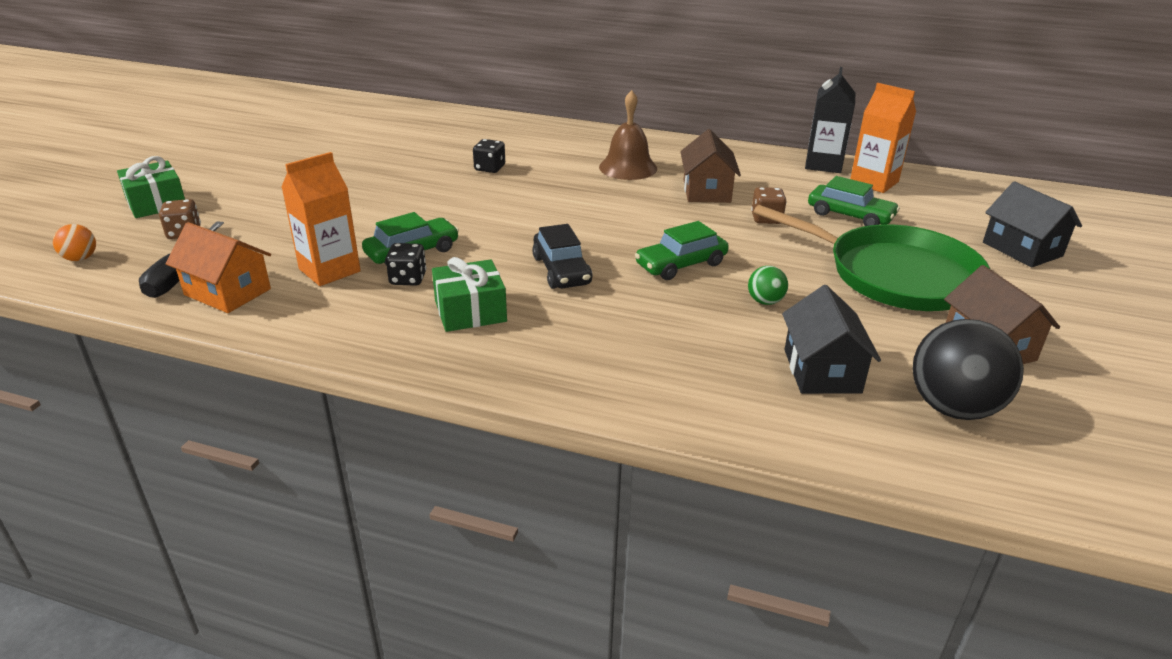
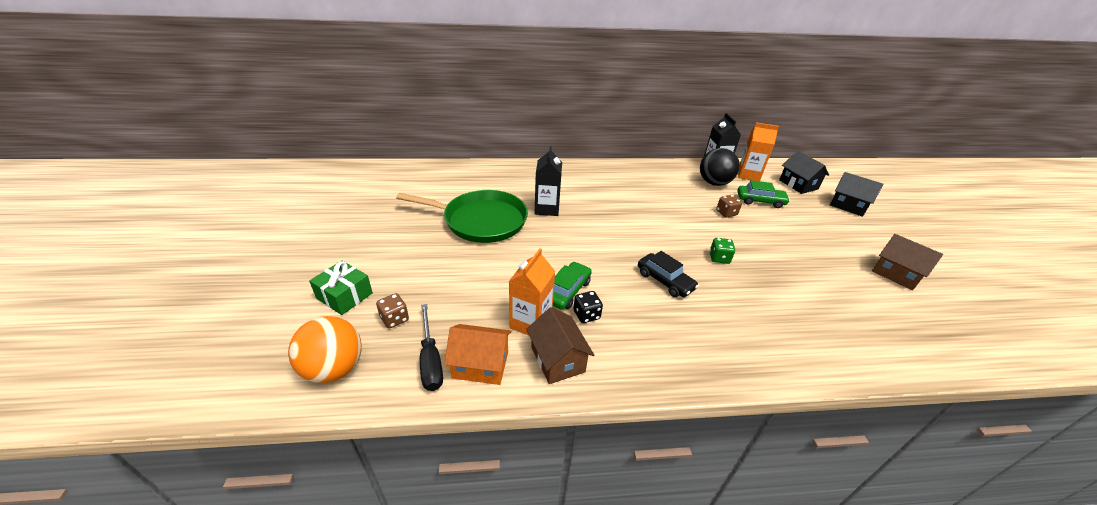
camera: 25 degrees left, 5 degrees up
orange ball [53,224,96,261] -> orange ball [288,316,362,383], size x2.11
green gift [432,257,507,332] -> none
black dice [473,139,505,173] -> black carton [534,146,562,216]
brown bell [599,90,657,180] -> none
green car [635,221,729,280] -> green dice [710,238,735,264]
brown house [680,129,741,203] -> brown house moved to [526,307,594,384]
green ball [748,266,788,305] -> none
green pan [753,205,990,311] -> green pan moved to [396,190,528,243]
black house [782,285,881,394] -> black house moved to [779,151,829,194]
black ball [912,319,1024,420] -> black ball moved to [700,148,740,186]

